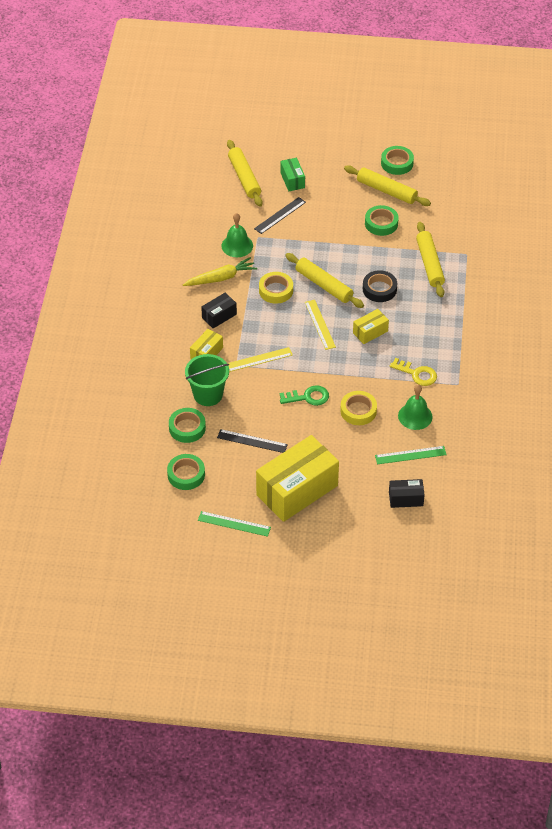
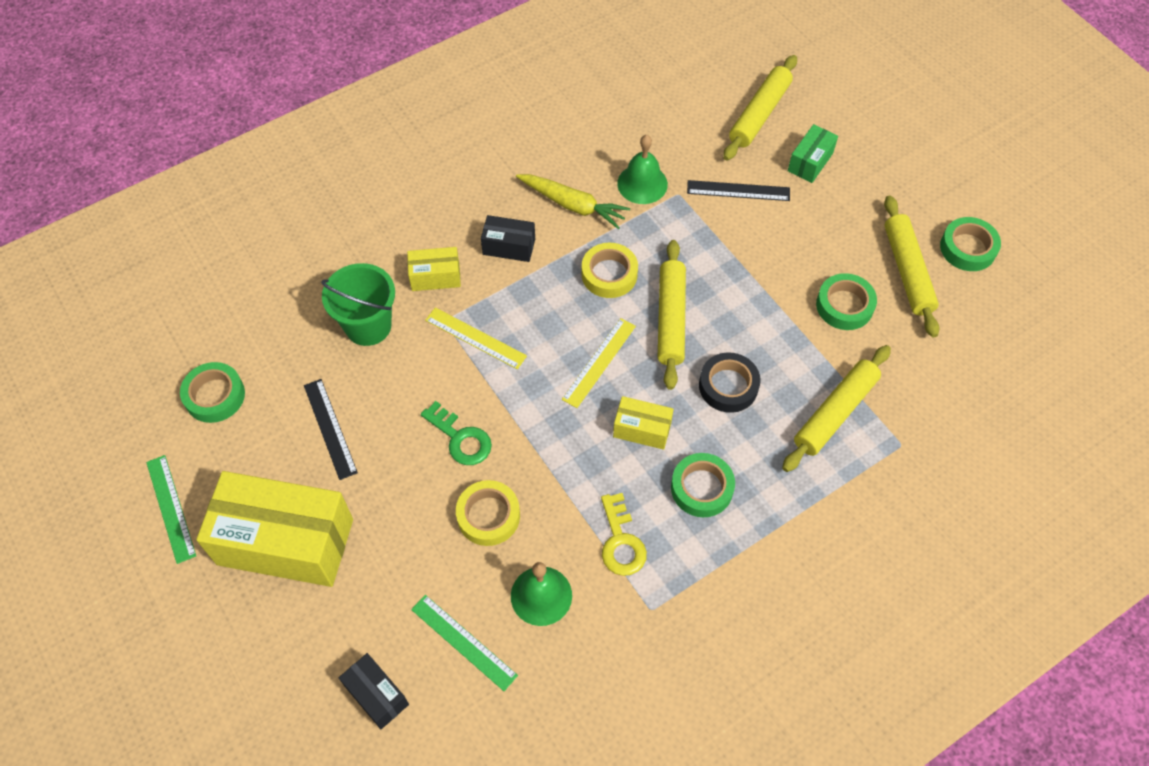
camera: 50 degrees right, 10 degrees up
green tape [169,408,206,443] -> green tape moved to [671,453,735,517]

